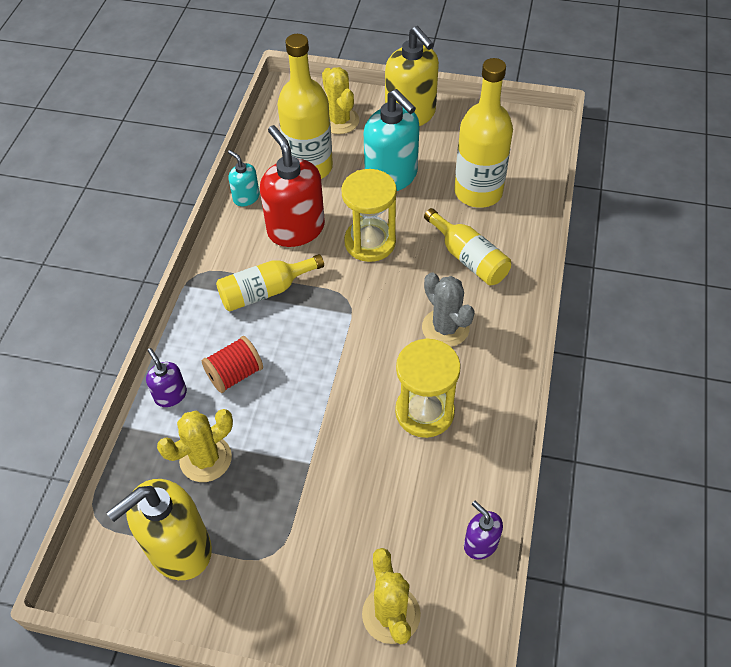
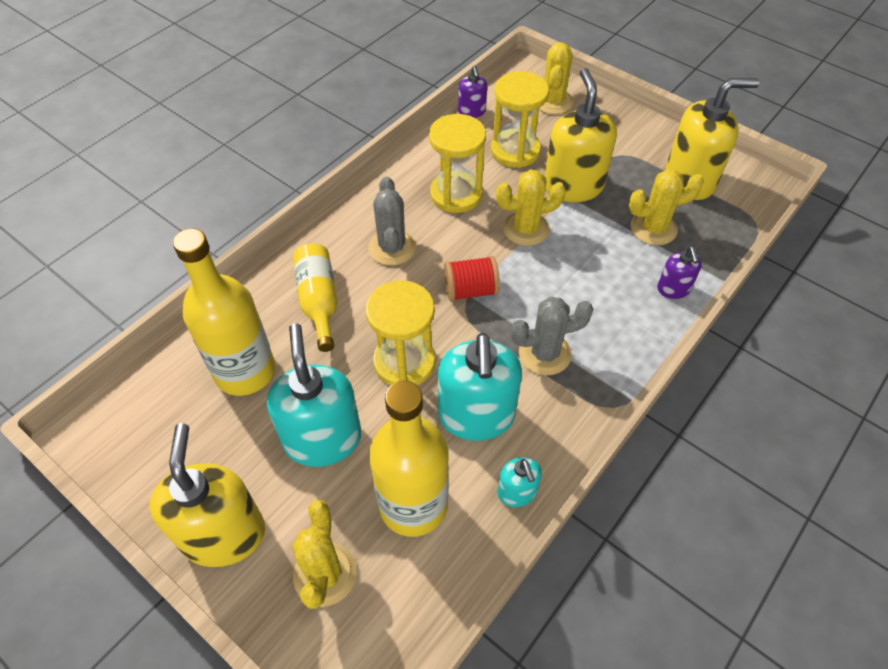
camera: 155 degrees left, 0 degrees up
red spool [202,336,263,393] -> red spool moved to [444,256,500,301]
yellow bottle [216,254,324,311] -> grey cactus [511,297,594,375]
red soap dispenser [260,125,325,247] -> turquoise soap dispenser [438,333,522,441]
none -> yellow hourglass [491,71,549,168]
none -> yellow cactus [496,170,566,246]
none -> yellow soap dispenser [545,68,617,202]

